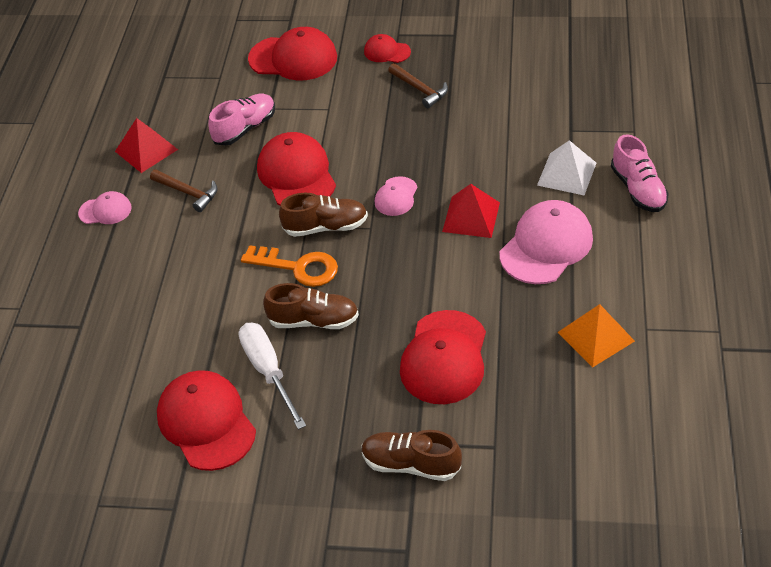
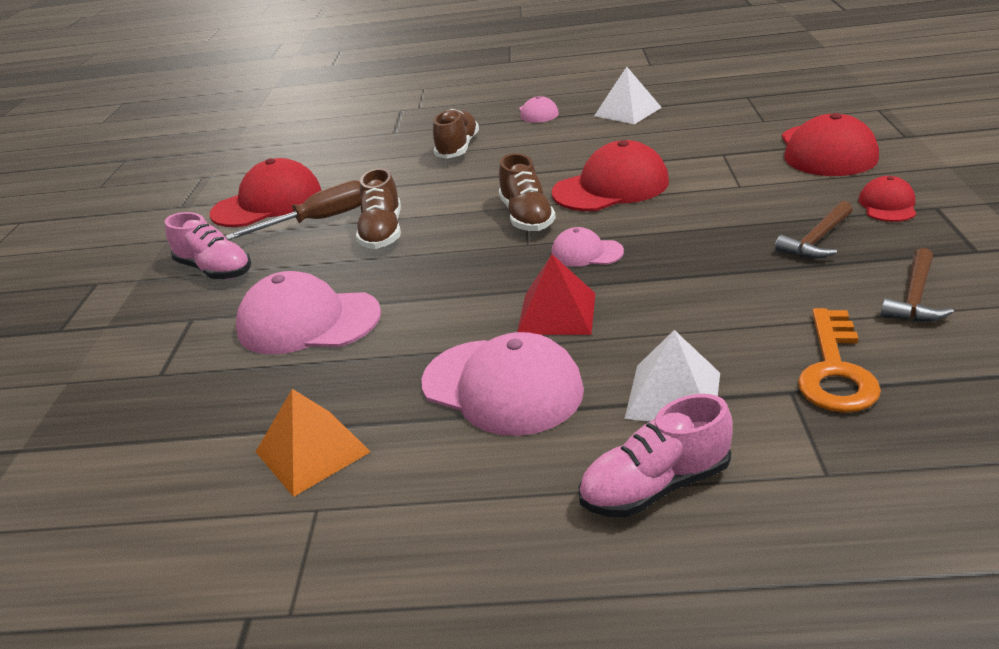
camera: 85 degrees right, 15 degrees down
red pyramid [115,118,178,173] -> white pyramid [594,67,662,124]
brown hammer [150,169,218,212] -> brown hammer moved to [880,248,954,322]
pink shoe [208,94,275,146] -> pink shoe moved to [165,212,251,279]
white screwdriver [239,323,306,430] -> brown screwdriver [225,180,361,240]
orange key [241,245,338,287] -> orange key moved to [798,308,881,413]
brown shoe [361,430,462,481] -> brown shoe moved to [433,109,479,159]
red cap [400,310,486,404] -> pink cap [236,271,381,355]

